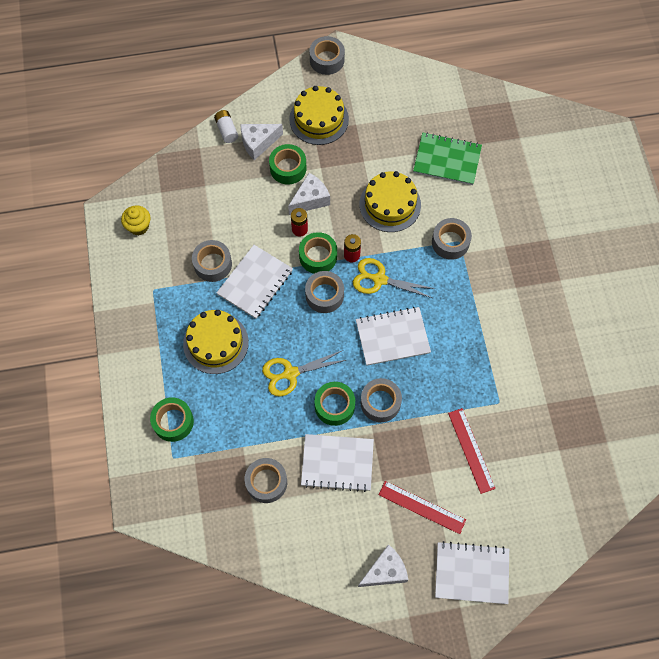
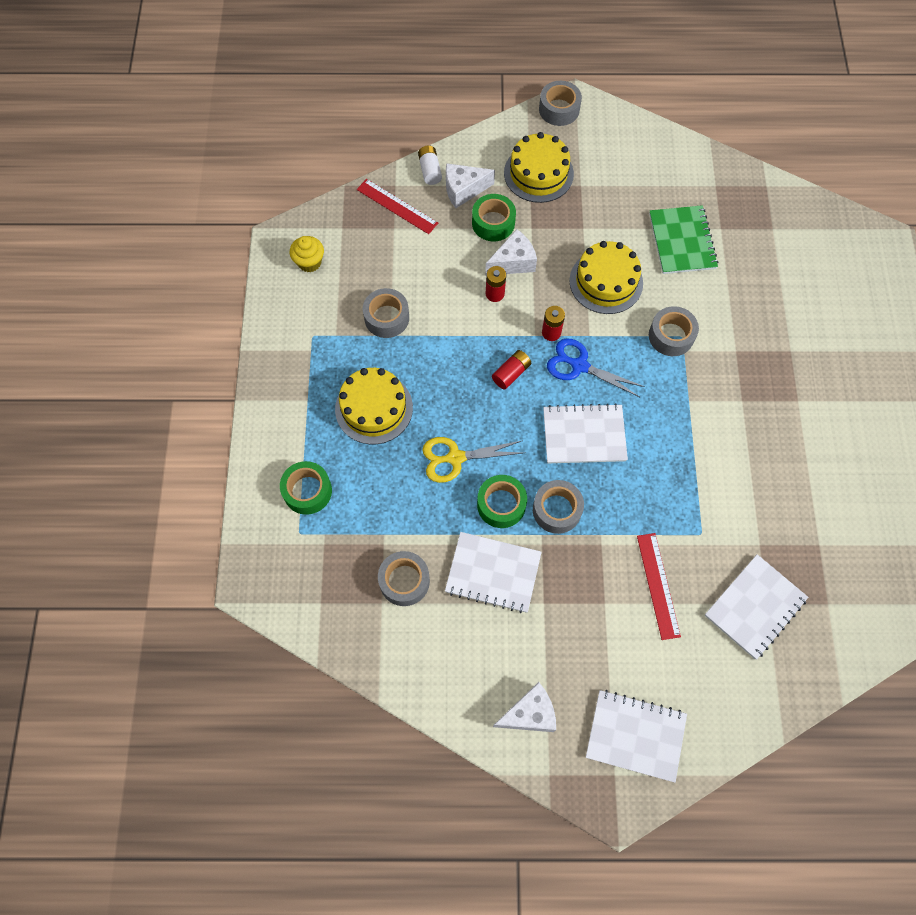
camera: 10 degrees right, 0 degrees up
white notebook [217,245,293,319] -> white notebook moved to [705,554,808,659]
green tape [299,232,337,274] -> none
grey tape [305,271,344,313] -> red battery [492,350,531,389]
yellow scissors [353,258,436,298] -> blue scissors [547,339,645,397]
red ruler [379,481,466,534] -> red ruler moved to [357,179,438,234]
green notebook [413,132,482,185] -> green notebook turned 60 degrees clockwise [649,205,718,274]

